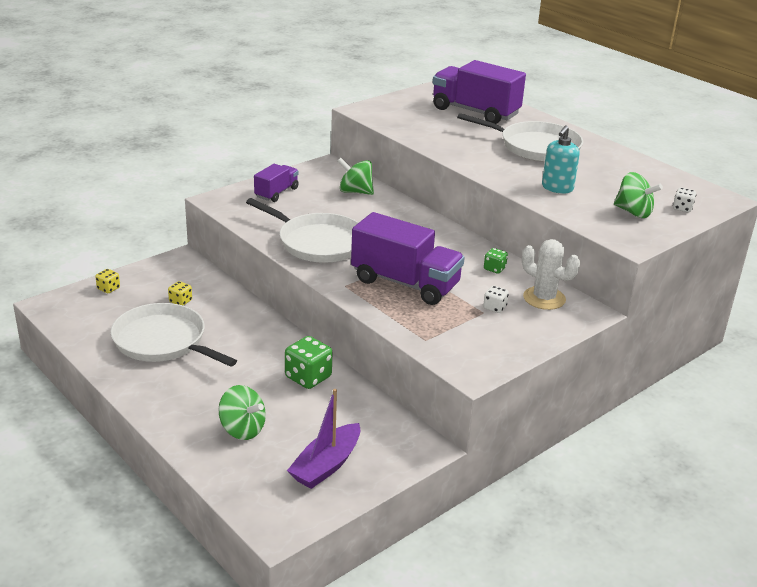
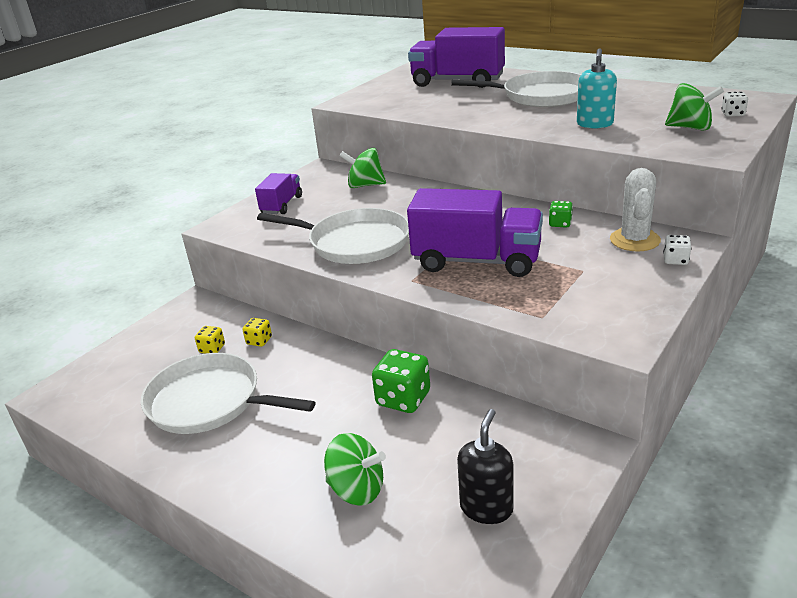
camera: 10 degrees left, 0 degrees up
yellow dice [95,269,120,293] -> yellow dice moved to [242,318,272,347]
purple boat [287,389,360,489] -> black soap dispenser [457,409,513,524]
white dice [483,286,509,313] -> white dice moved to [663,235,692,265]
white cactus [522,239,580,310] -> white cactus turned 75 degrees clockwise [610,168,661,252]

